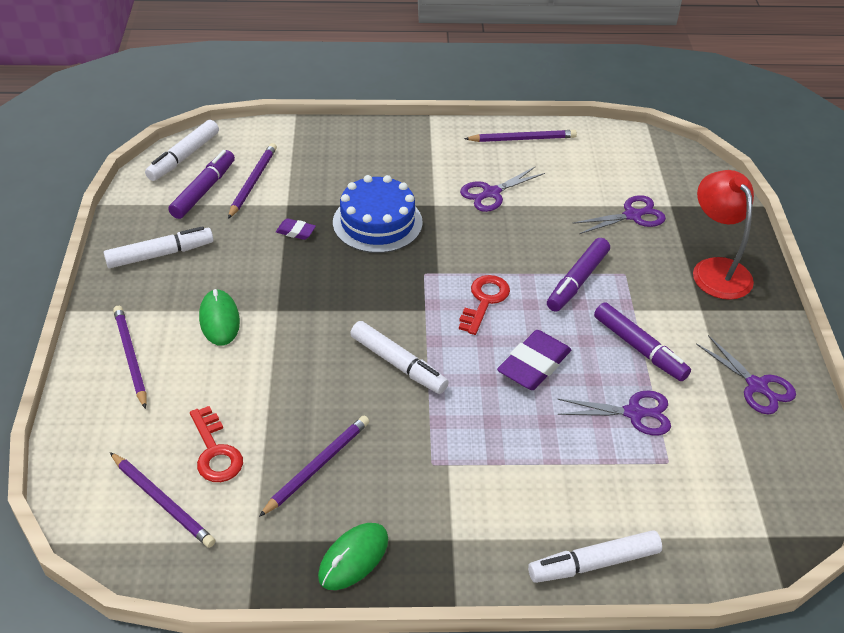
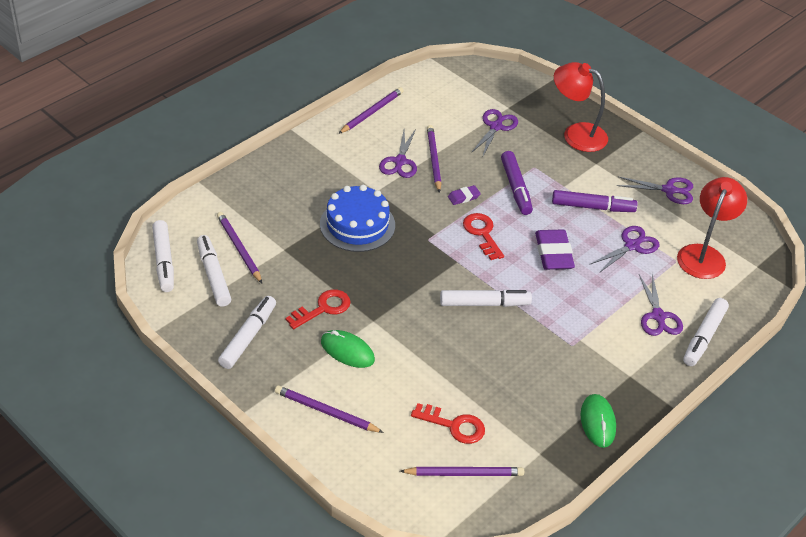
camera: 45 degrees left, 0 degrees up
purple marker [168,150,235,219] -> white marker [197,235,231,307]
purple pencil [259,416,369,517] -> purple pencil moved to [427,125,442,193]
purple eraser [276,218,316,240] -> purple eraser moved to [448,185,481,205]
none -> red key [285,289,351,329]
none -> purple scissors [639,274,683,336]
none -> red lamp [677,177,747,279]

